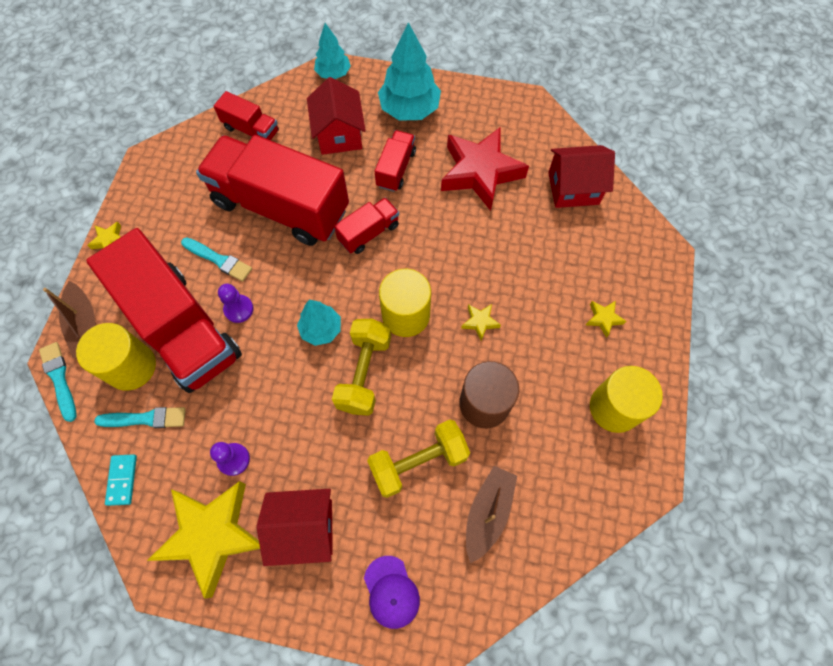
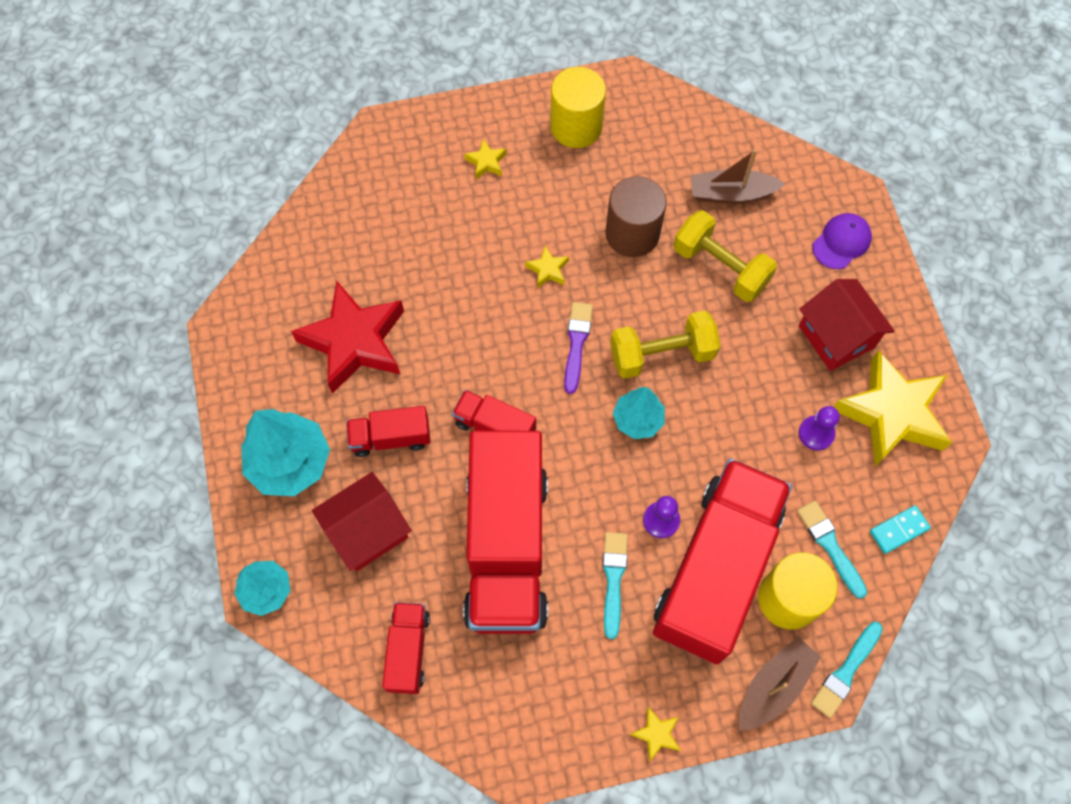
camera: 115 degrees left, 0 degrees up
yellow cylinder [379,269,431,337] -> purple brush [564,302,593,394]
red house [548,145,615,208] -> none

